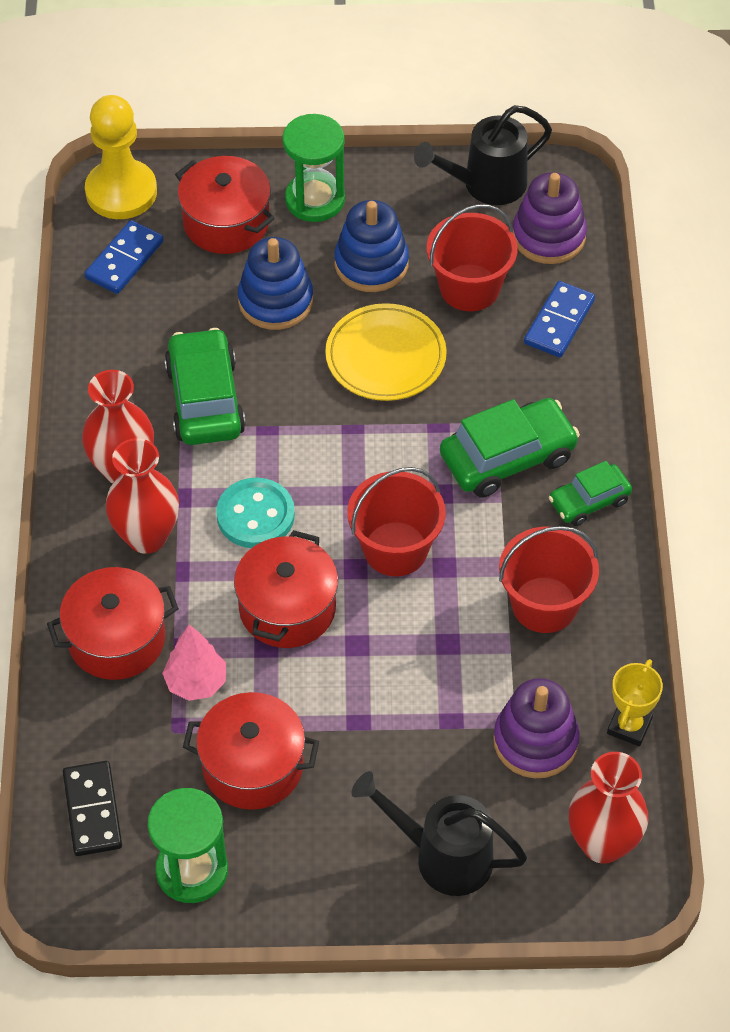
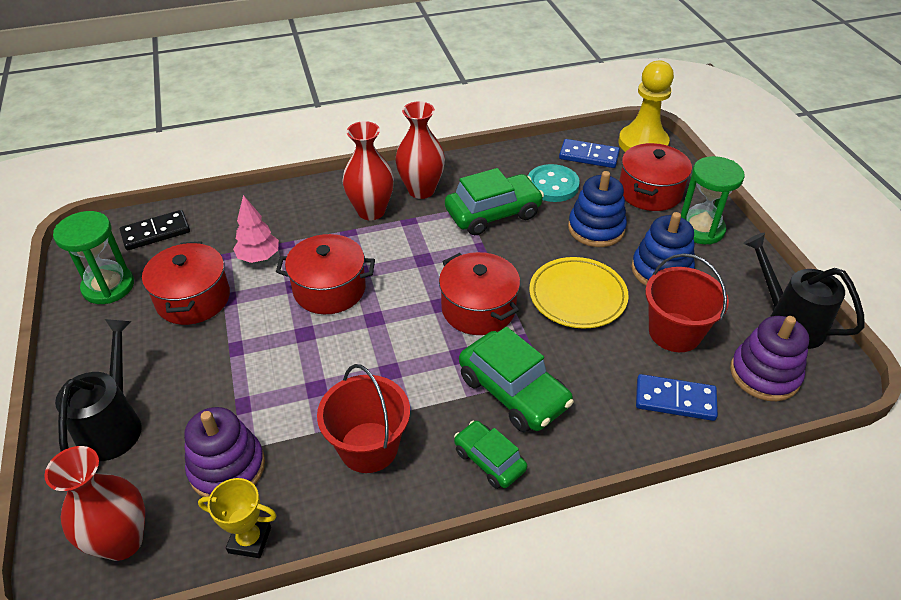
camera: 75 degrees right, 10 degrees down
red pot [47,567,179,680] -> red pot moved to [439,252,520,335]
turquoise button [216,478,295,548] -> turquoise button moved to [528,164,580,202]
red bucket [347,467,446,576] -> none

